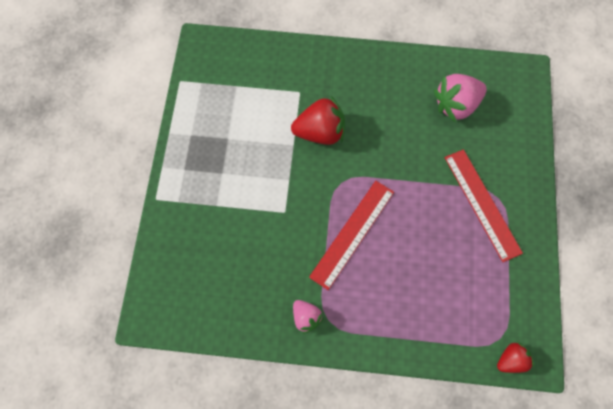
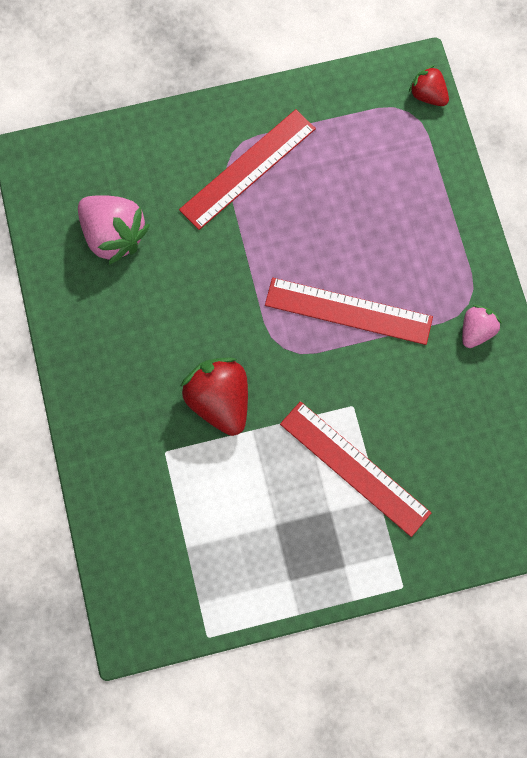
camera: 110 degrees left, 5 degrees up
none -> red ruler [280,401,431,537]

